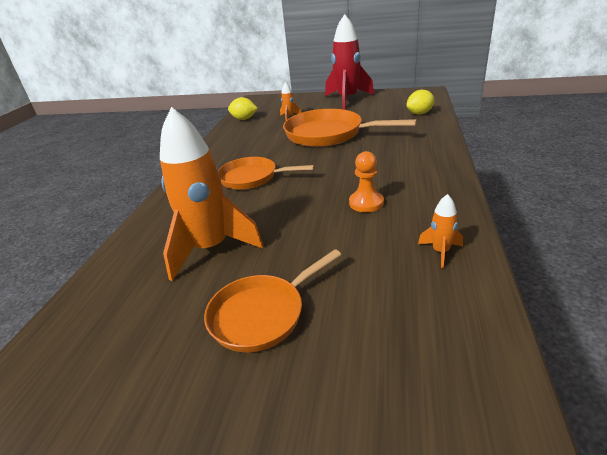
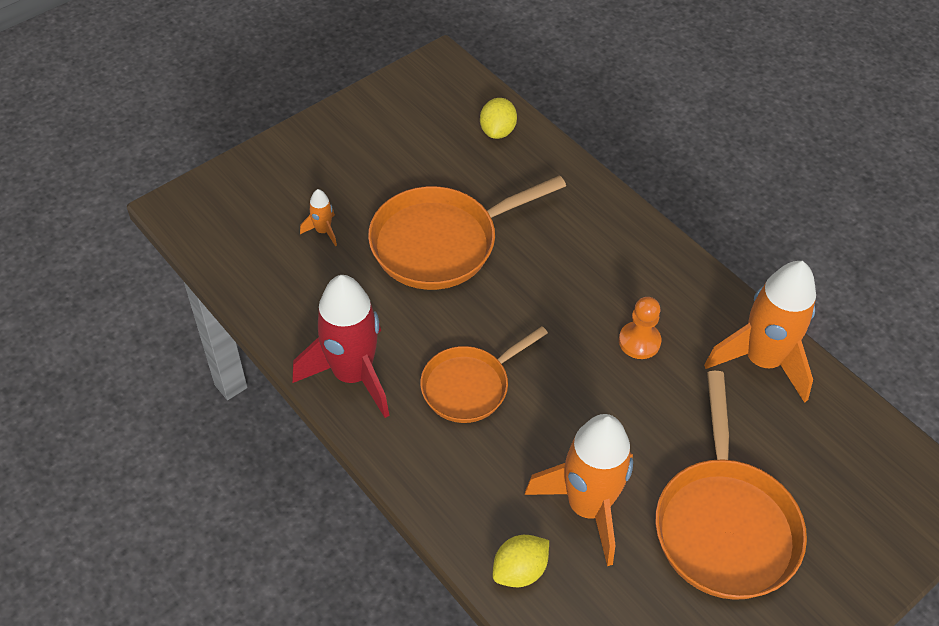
camera: 55 degrees left, 20 degrees up
orange pan [204,249,341,352] -> orange pan [655,371,807,600], size x1.57
yellow lemon [228,97,258,120] -> yellow lemon moved to [493,535,549,587]
red rocket [325,14,374,109] -> red rocket moved to [292,275,389,418]
orange rocket [418,194,463,268] -> orange rocket [704,261,816,403], size x2.36

